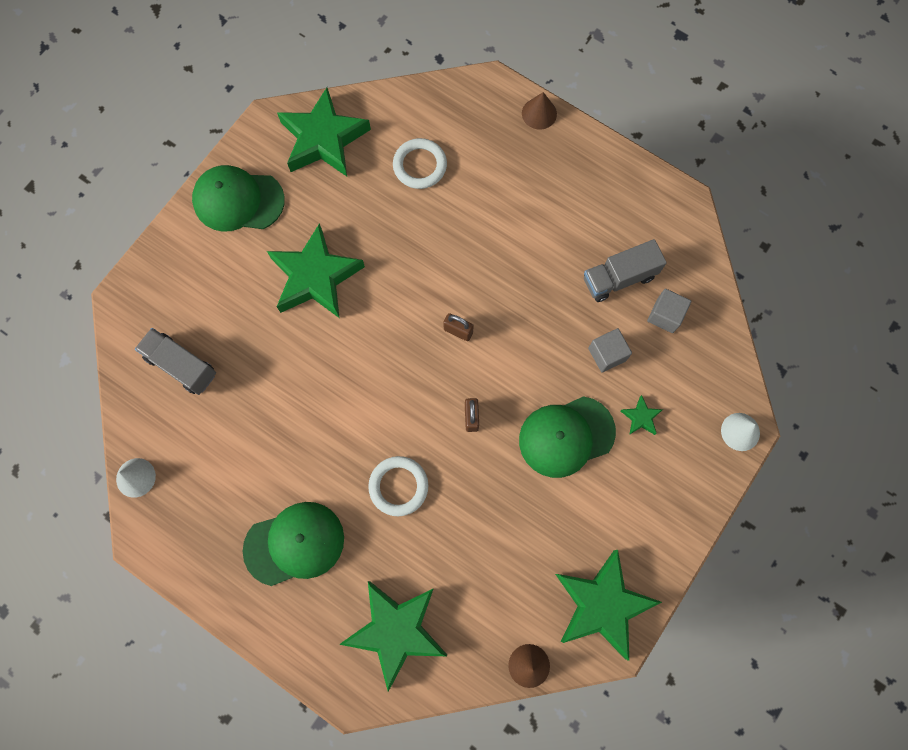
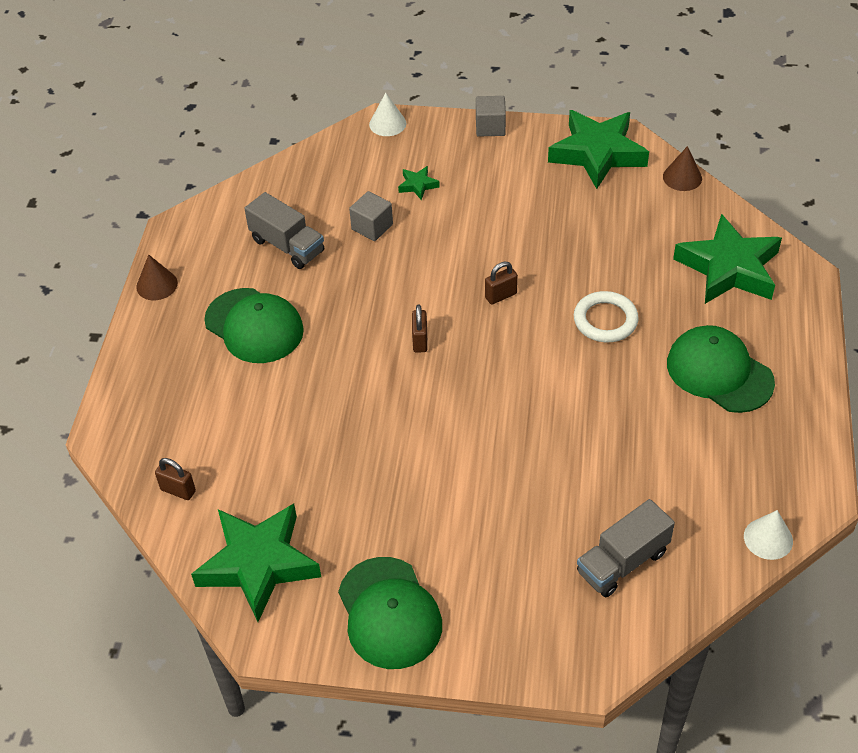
camera: 115 degrees left, 25 degrees down
grey truck [135,328,216,395] -> grey truck turned 45 degrees clockwise [577,499,675,597]
green star [267,223,365,318] -> none
white ring [393,138,447,189] -> none
green cap [519,396,616,478] -> green cap moved to [204,288,304,363]
brown cone [522,92,557,130] -> brown cone moved to [136,254,178,300]
grey cube [647,289,691,333] -> grey cube moved to [476,96,506,137]
none -> brown padlock [155,458,196,500]

